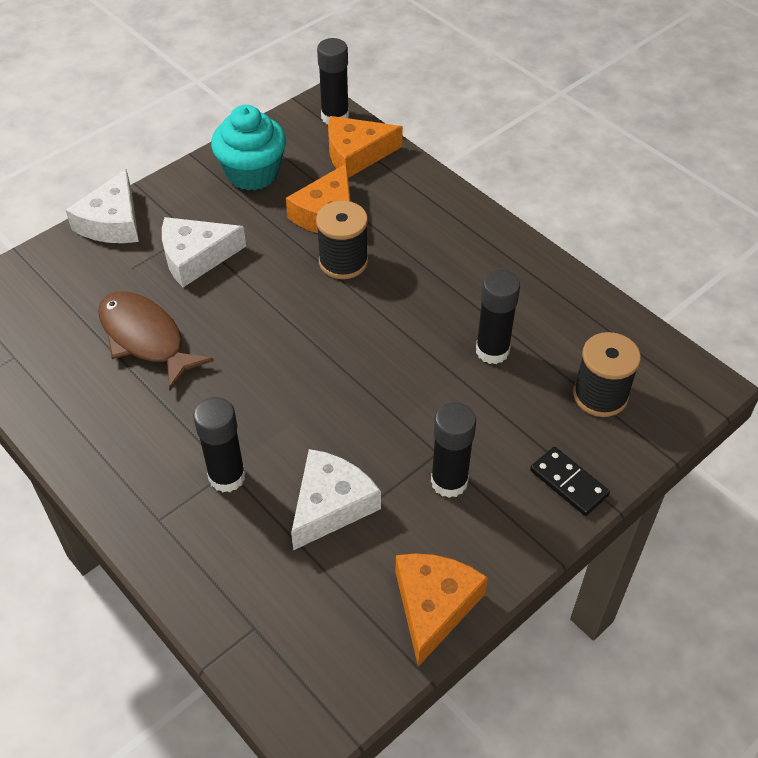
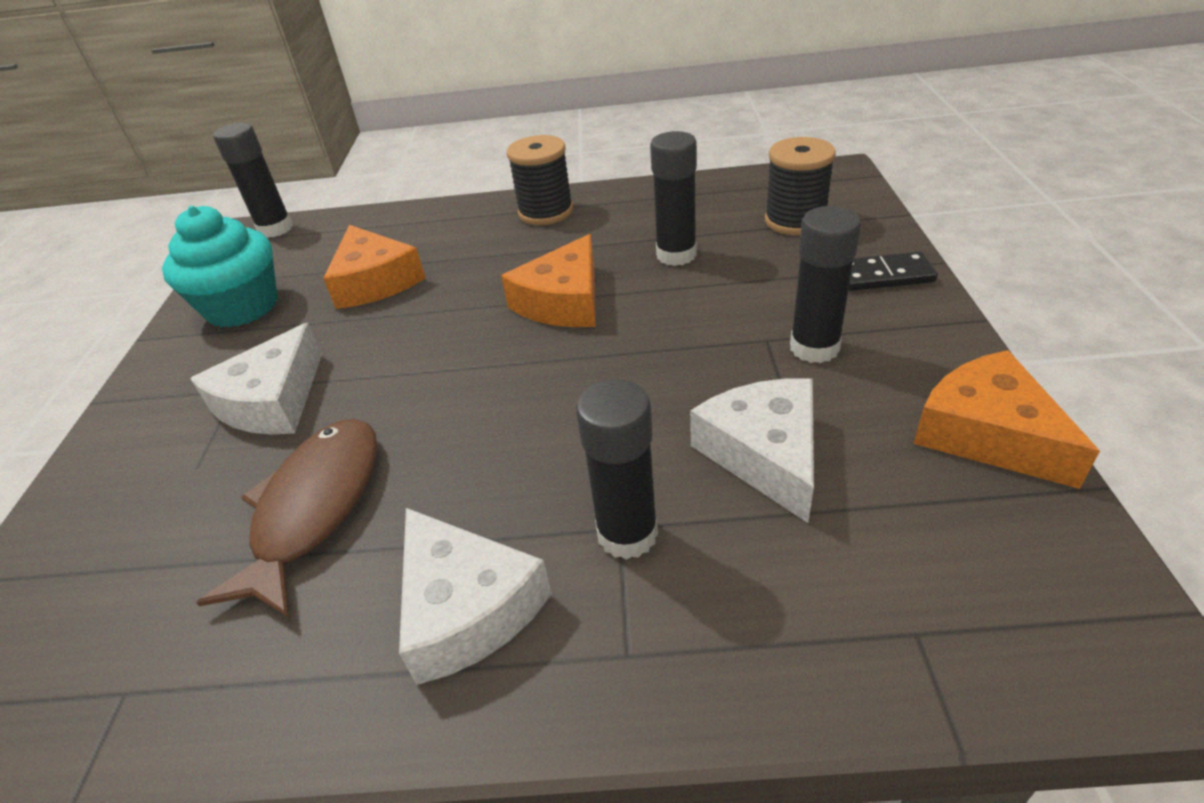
camera: 45 degrees left, 10 degrees down
white cheese [66,169,139,243] -> white cheese moved to [399,508,552,685]
brown fish [98,292,214,390] -> brown fish turned 105 degrees clockwise [196,419,377,619]
black spool [316,201,368,279] -> black spool moved to [507,135,573,225]
orange cheese [328,116,403,178] -> orange cheese moved to [501,234,596,327]

